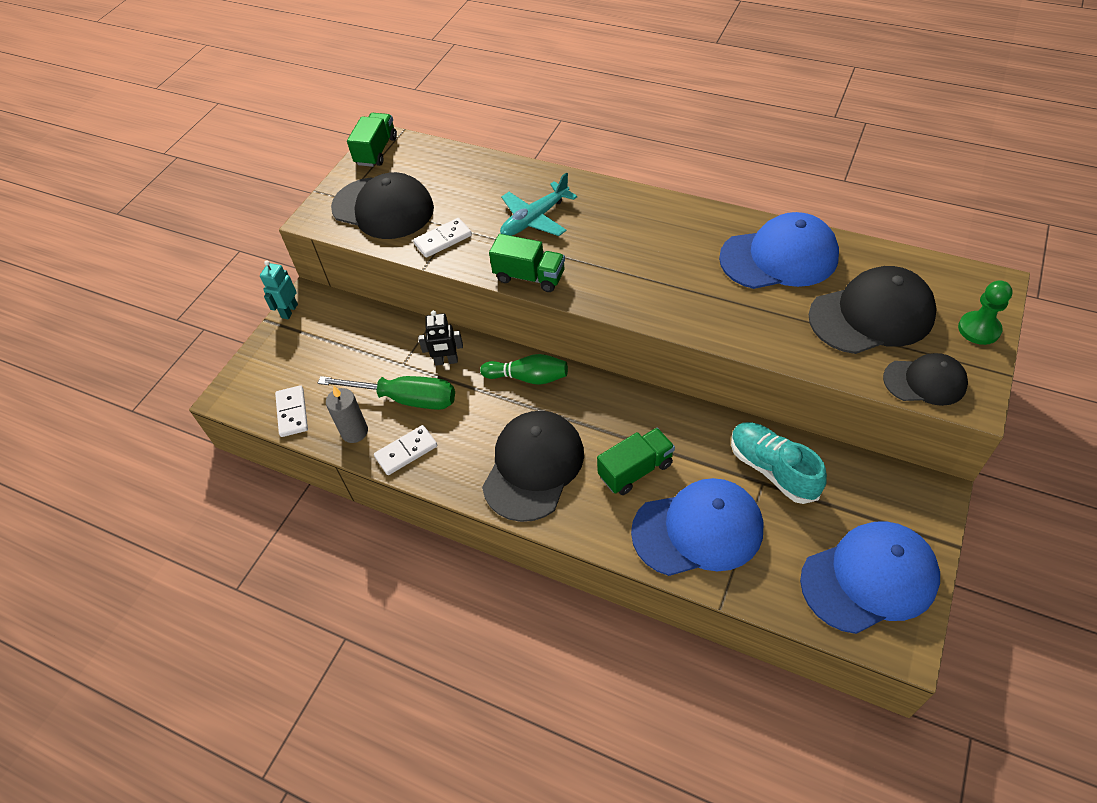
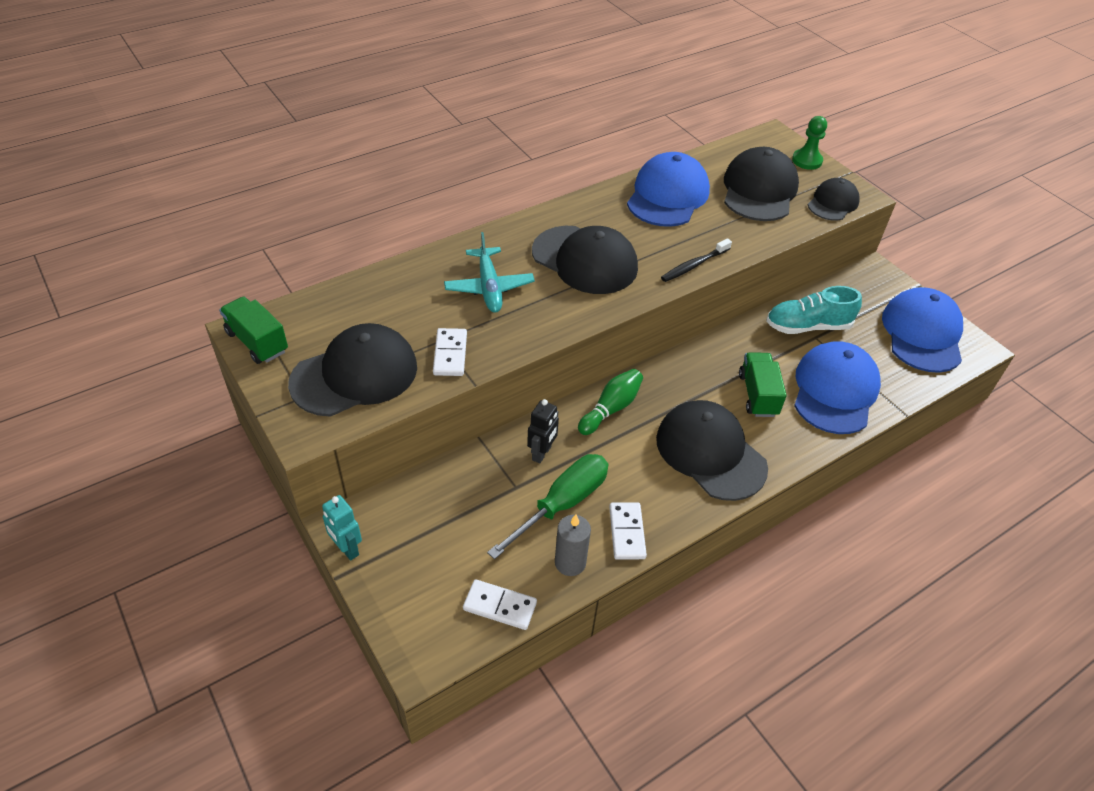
camera: 65 degrees left, 5 degrees down
green truck [489,234,565,292] -> none
none -> black cap [532,226,638,294]
none -> black toothbrush [661,238,732,282]

